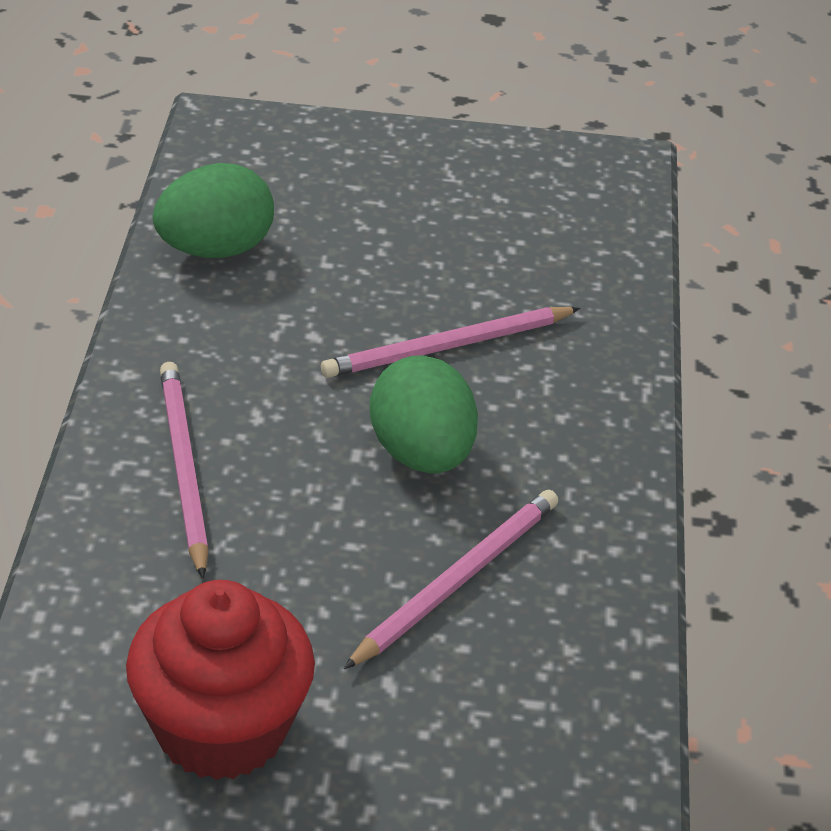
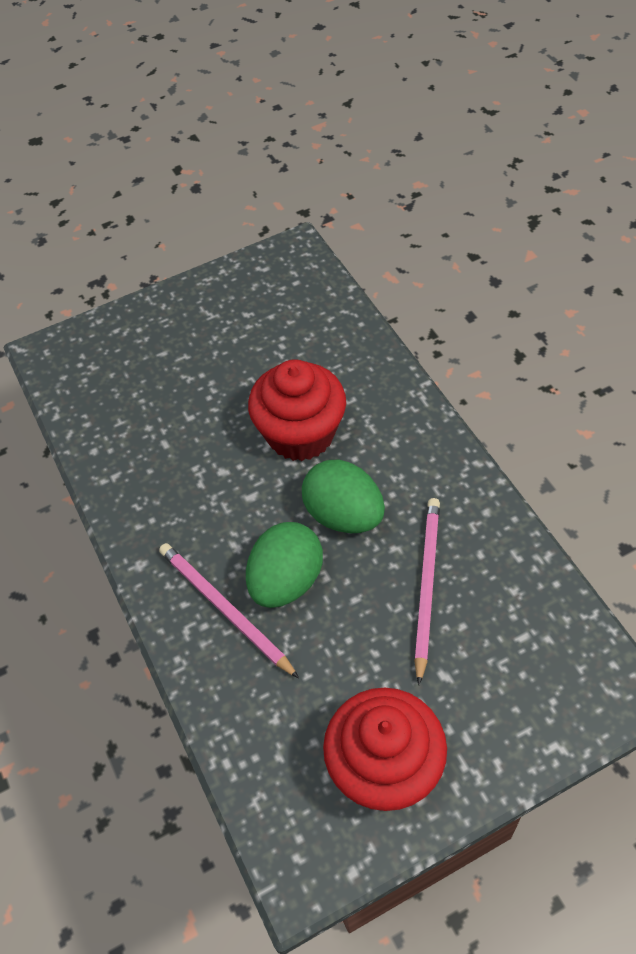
camera: 25 degrees left, 15 degrees up
green egg [153,163,274,258] -> green egg moved to [246,522,323,608]
pink pencil [321,307,580,378] -> red cupcake [248,359,346,461]

